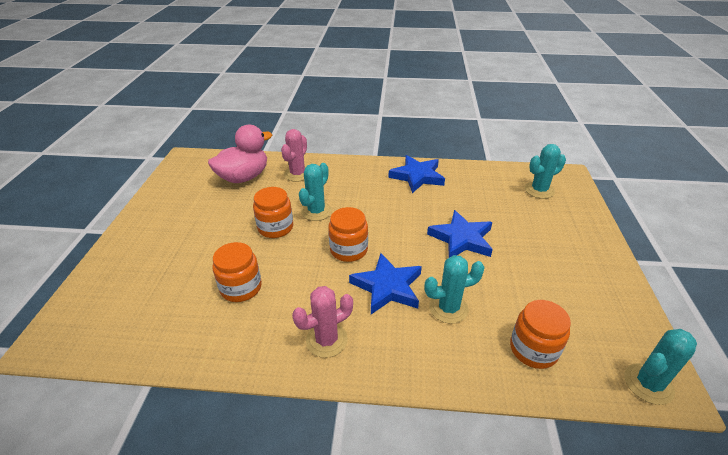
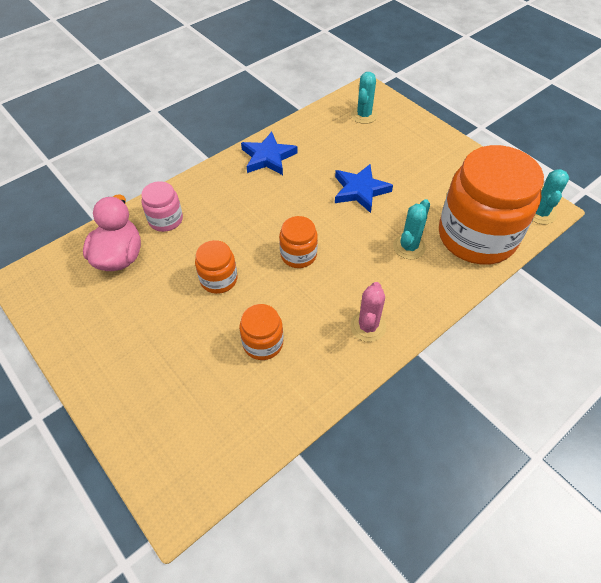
camera: 45 degrees left, 15 degrees up
pink cactus [281,129,307,182] -> pink jar [141,181,183,232]
turquoise cactus [299,163,332,221] -> none
blue star [349,253,422,314] -> none
orange jar [510,300,571,369] -> orange jar [439,145,544,265], size x2.21

